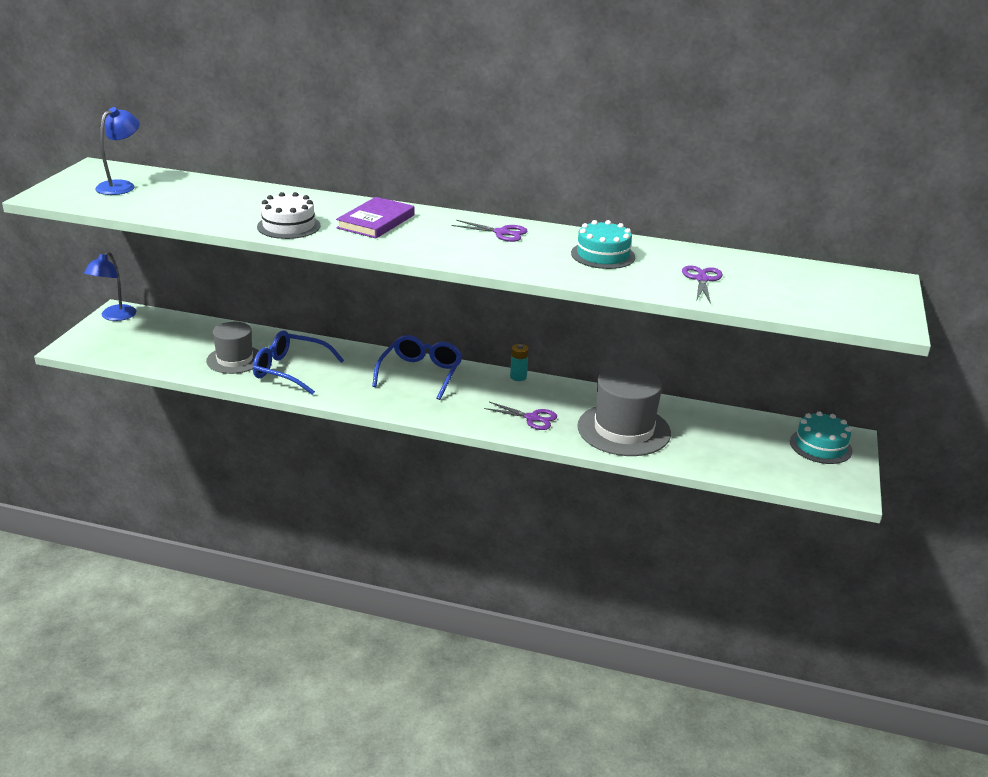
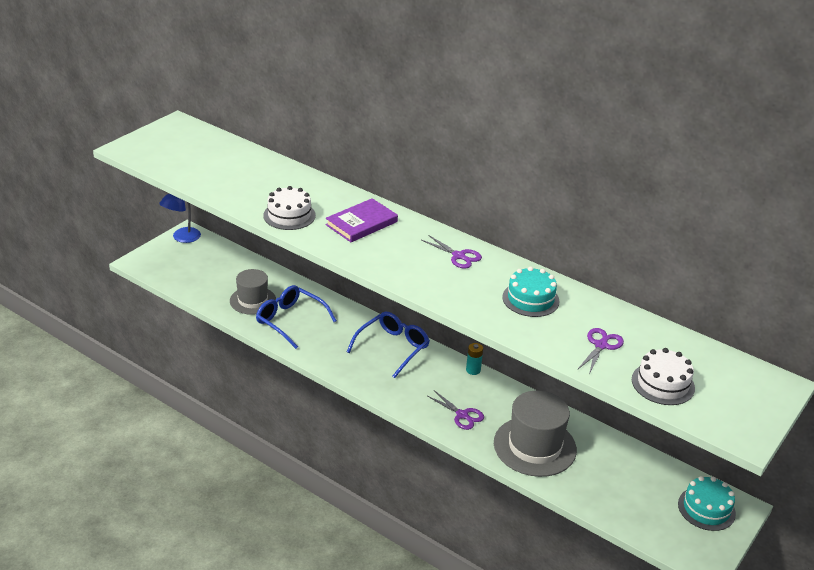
camera: 20 degrees right, 5 degrees up
blue lamp [95,107,140,195] -> none
none -> white cake [632,348,695,405]

